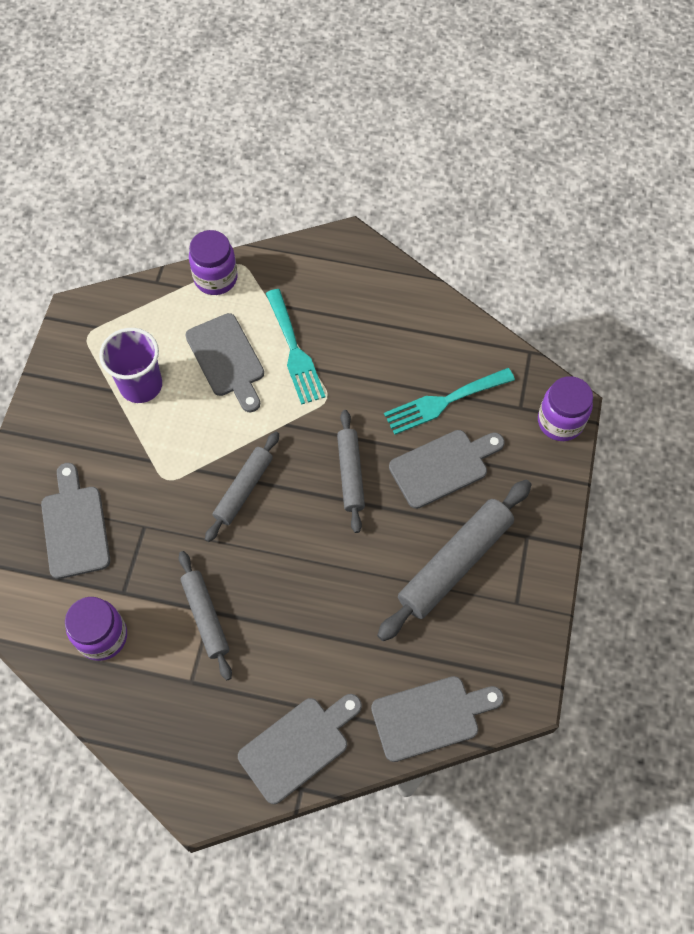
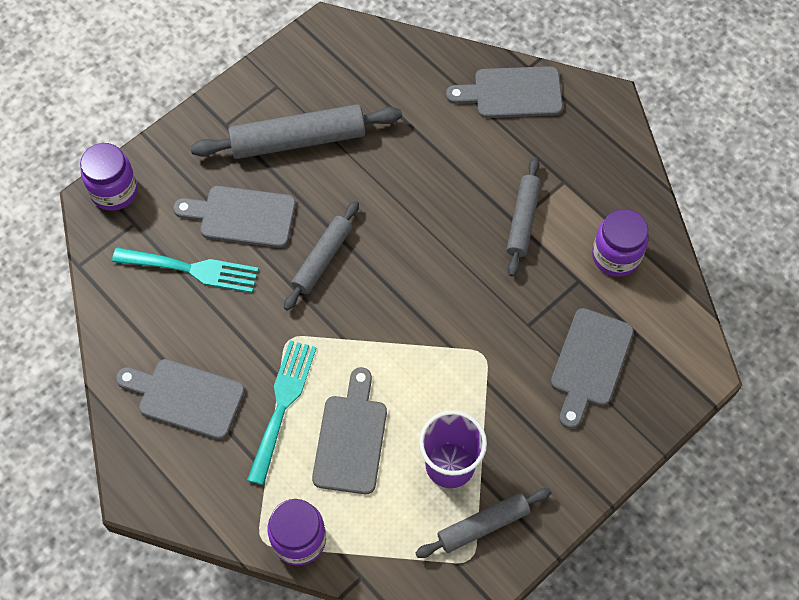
camera: 145 degrees left, 0 degrees up
grey rolling pin [205,431,279,542] -> grey rolling pin moved to [416,488,551,558]
grey cutting board [371,676,504,762] -> grey cutting board moved to [116,359,245,440]

